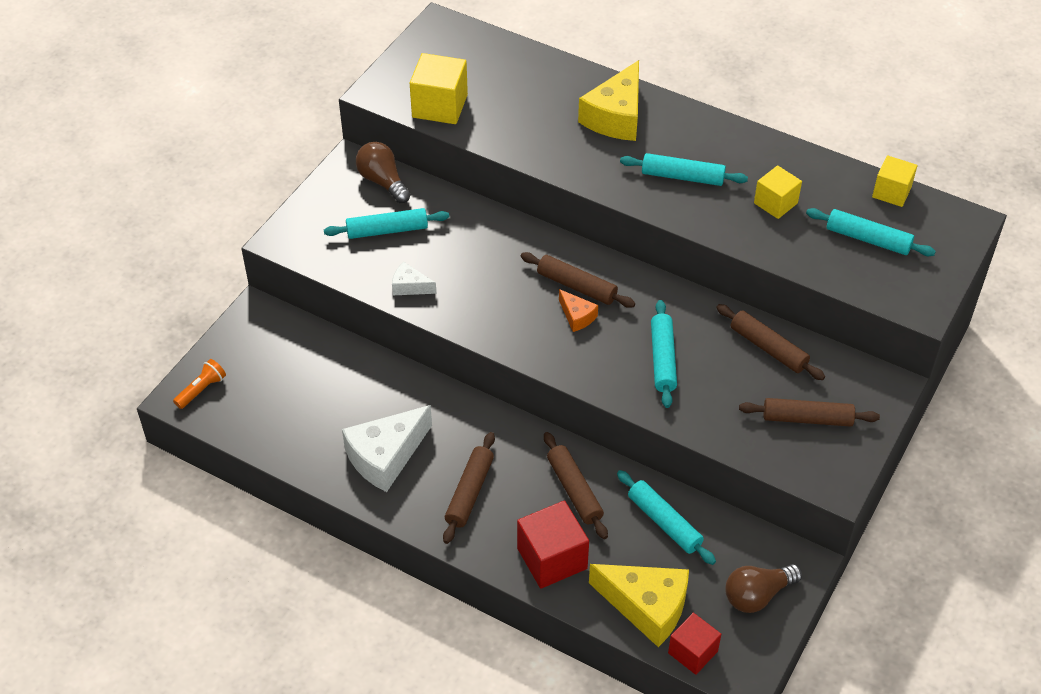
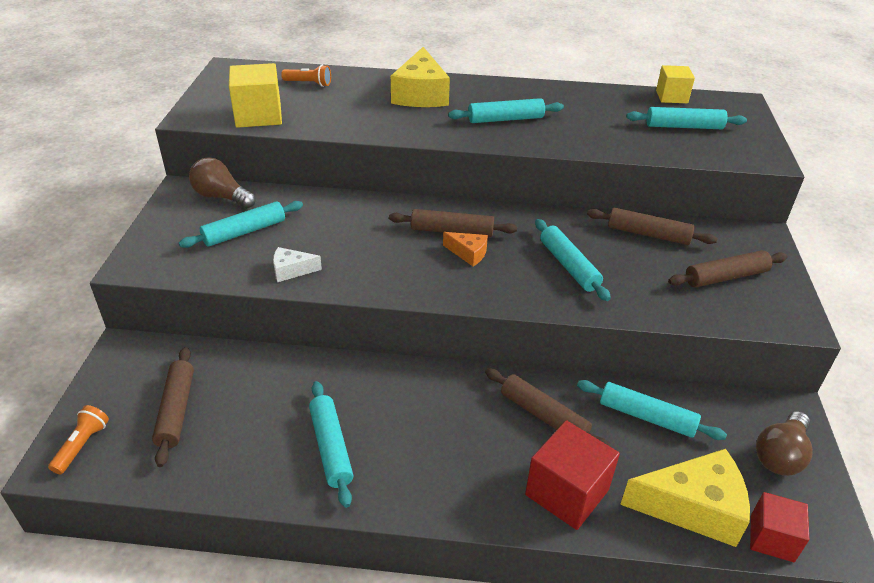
camera: 25 degrees left, 10 degrees down
white cheese [342,405,432,492] -> turquoise rolling pin [309,381,353,508]
brown rolling pin [443,432,495,544] -> brown rolling pin moved to [152,347,194,467]
yellow cube [754,165,802,219] -> none
none -> orange flashlight [281,65,331,87]

